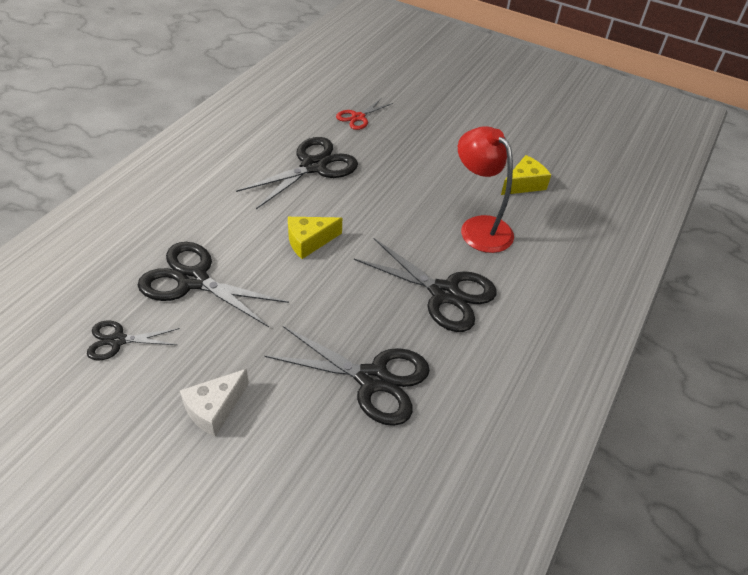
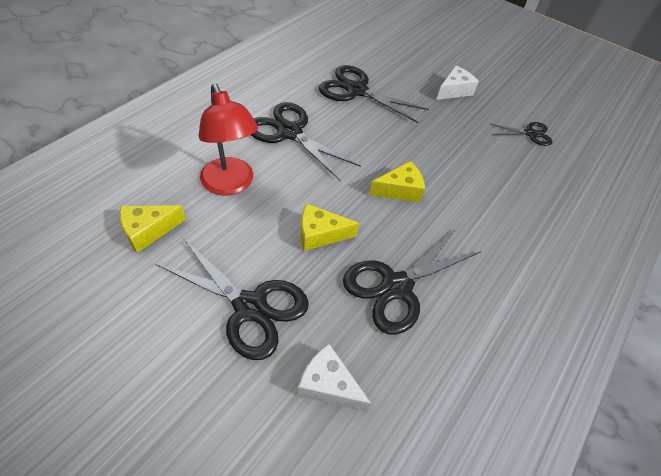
camera: 175 degrees left, 5 degrees up
black scissors [138,242,289,327] -> black scissors moved to [155,238,309,360]
red scissors [336,98,393,130] -> white cheese [297,344,371,412]
none -> yellow cheese [301,204,359,251]

